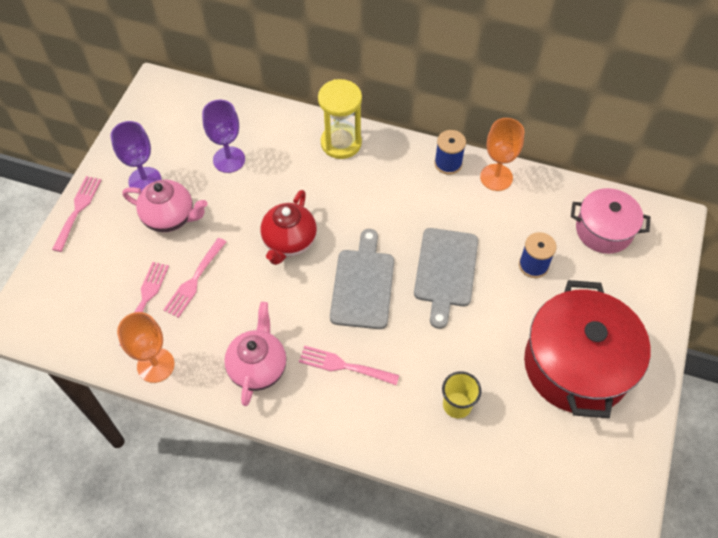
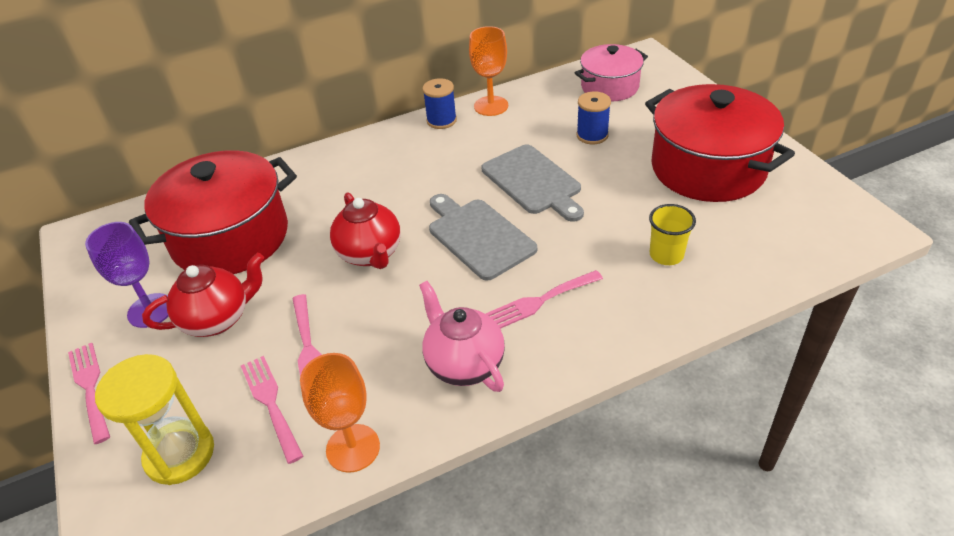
camera: 40 degrees left, 15 degrees down
pink teapot [122,180,208,232] -> red teapot [142,253,264,337]
purple goblet [202,100,245,173] -> red pot [129,150,297,274]
yellow hourglass [318,79,362,159] -> yellow hourglass moved to [95,354,214,485]

